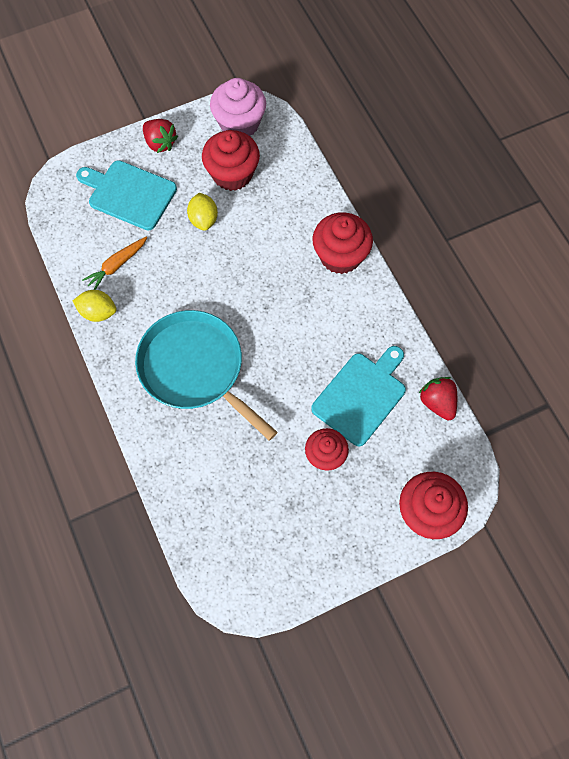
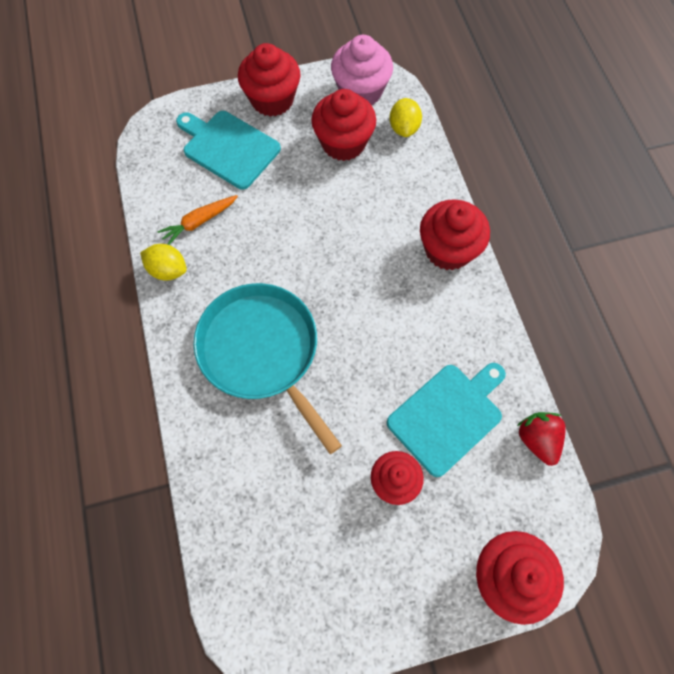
camera: 10 degrees right, 0 degrees up
red strawberry [143,119,178,153] -> red cupcake [238,43,300,117]
yellow lemon [187,193,218,231] -> yellow lemon moved to [389,98,422,137]

